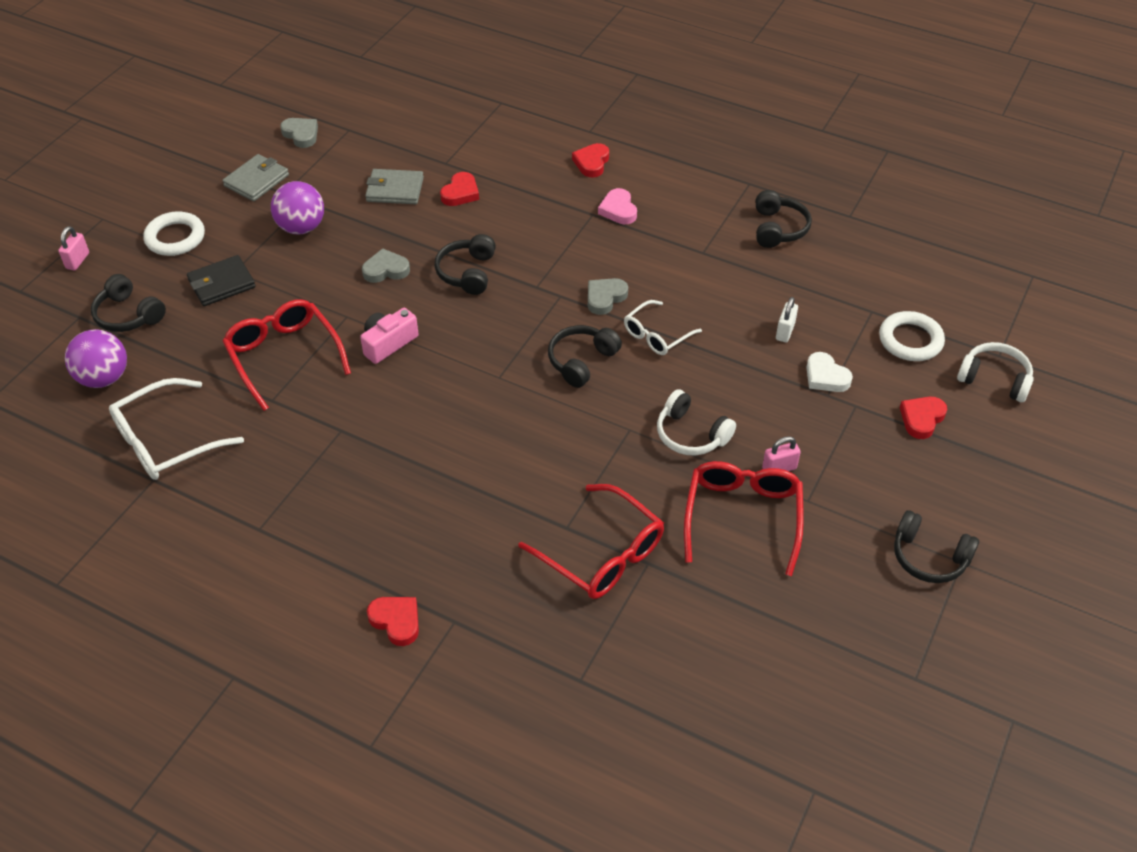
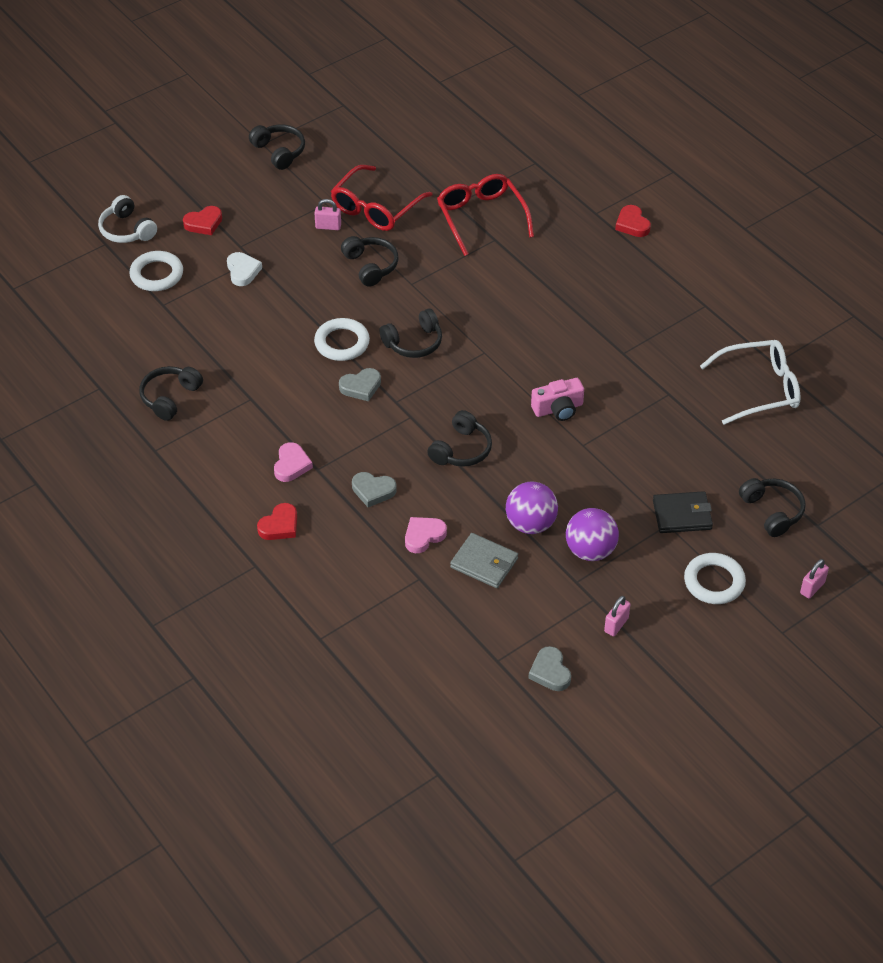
camera: 155 degrees left, 0 degrees up
purple ball [65,329,127,388] -> purple ball moved to [506,482,558,534]
grey wallet [223,154,289,201] -> pink padlock [604,596,630,636]
red glasses [223,299,351,411] -> none
grey heart [362,248,410,283] -> grey heart moved to [352,472,397,507]
red heart [440,172,479,206] -> pink heart [405,517,447,553]
white glasses [624,300,702,355] -> white ring [314,318,370,361]
white headphones [657,389,736,455] -> black headphones [341,236,398,287]
white padlock [776,297,798,342] -> none

